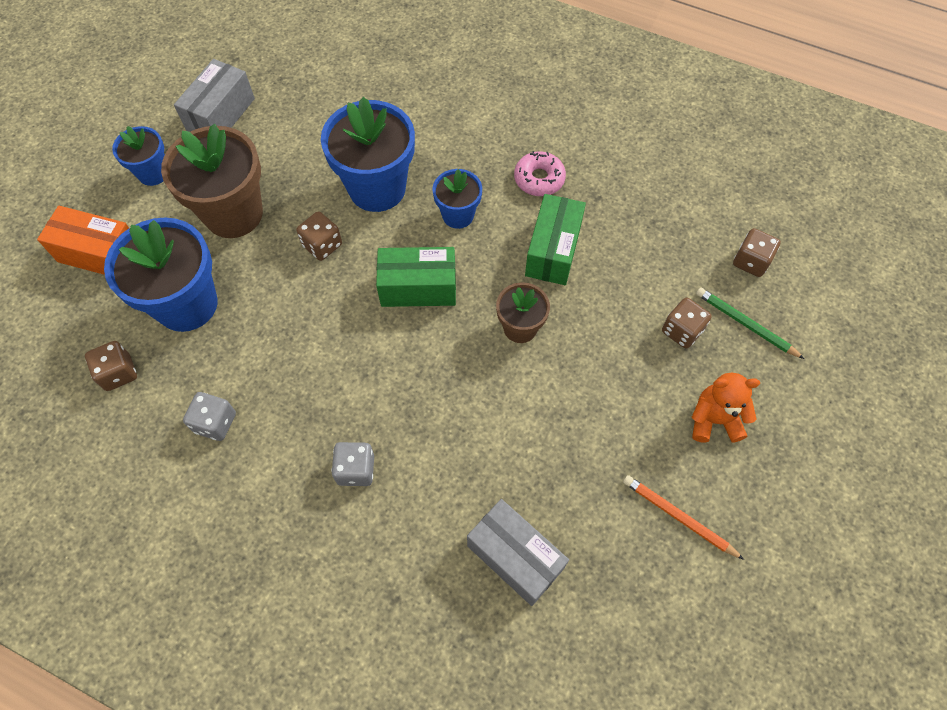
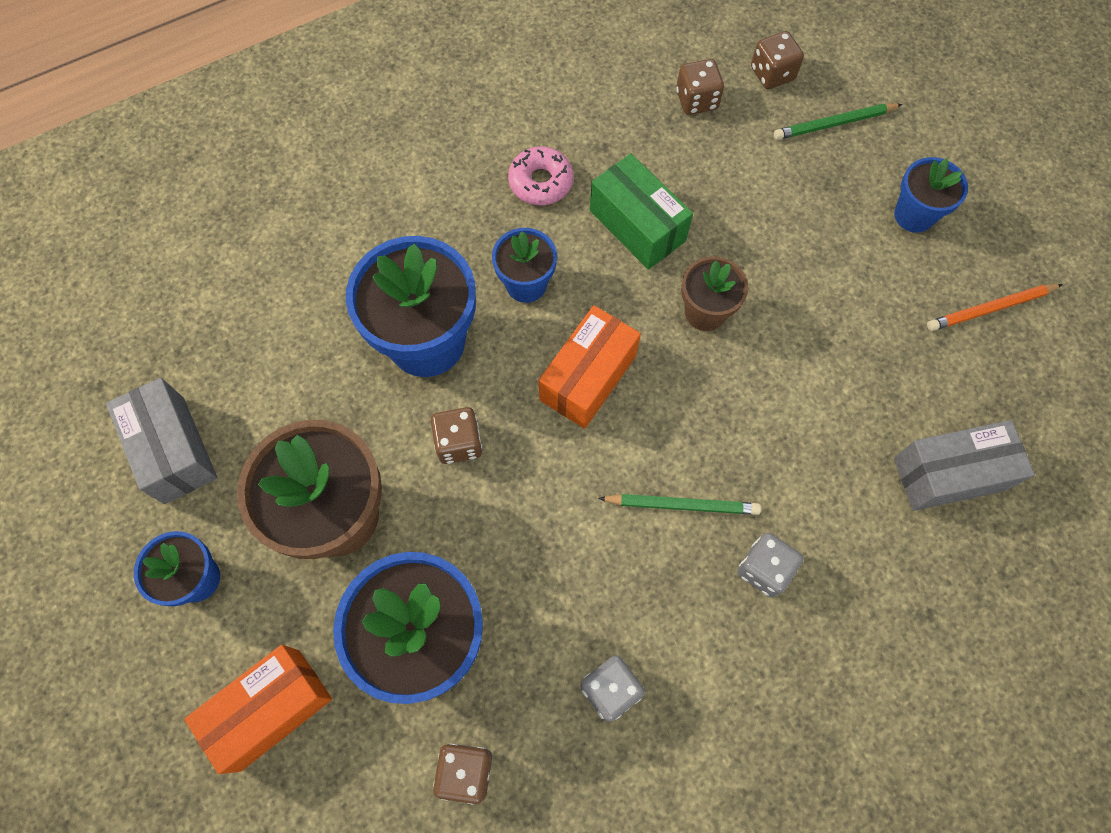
camera: 55 degrees left, 5 degrees up
green box [376,247,456,307] -> orange box [539,305,641,429]
brown dice [662,298,712,349] -> brown dice moved to [676,59,724,115]
orange teddy bear [691,373,760,443] -> blue flower pot [894,157,968,233]
none -> green pencil [598,494,761,515]

